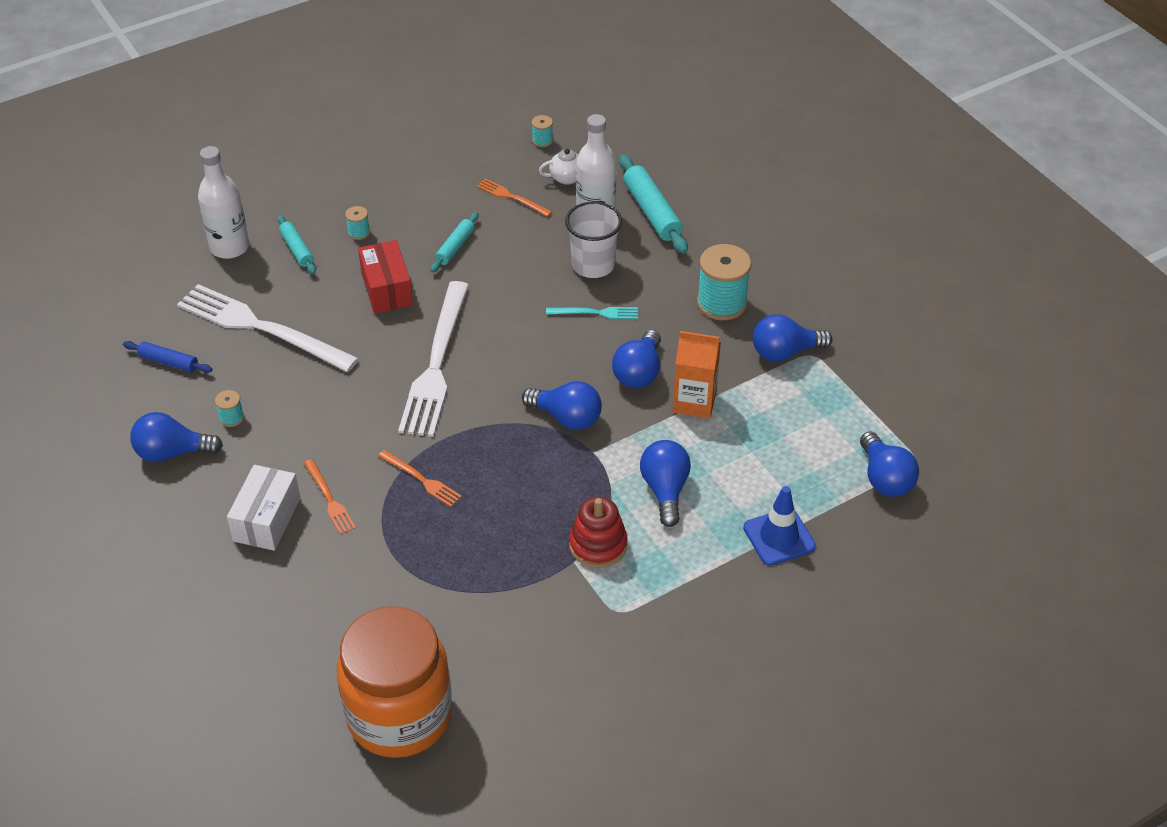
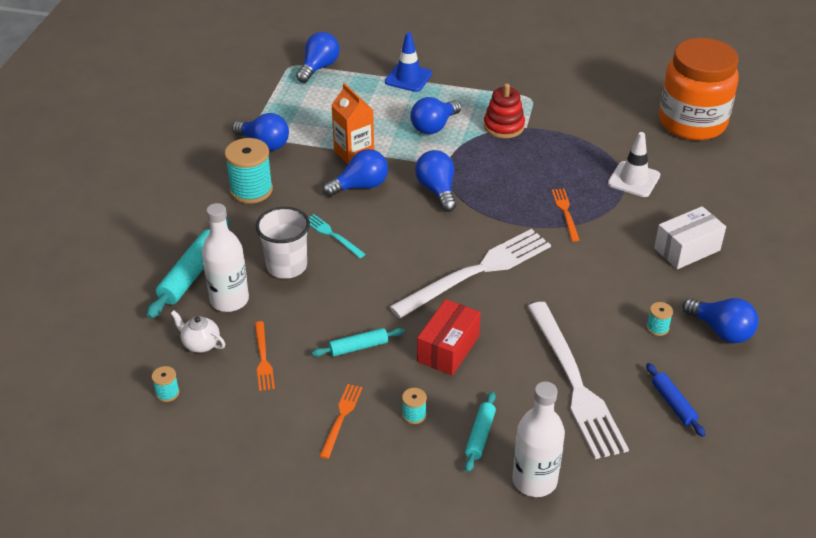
camera: 135 degrees left, 5 degrees down
orange fork [304,459,356,535] -> orange fork moved to [320,384,362,459]
none -> white traffic cone [608,132,660,197]

